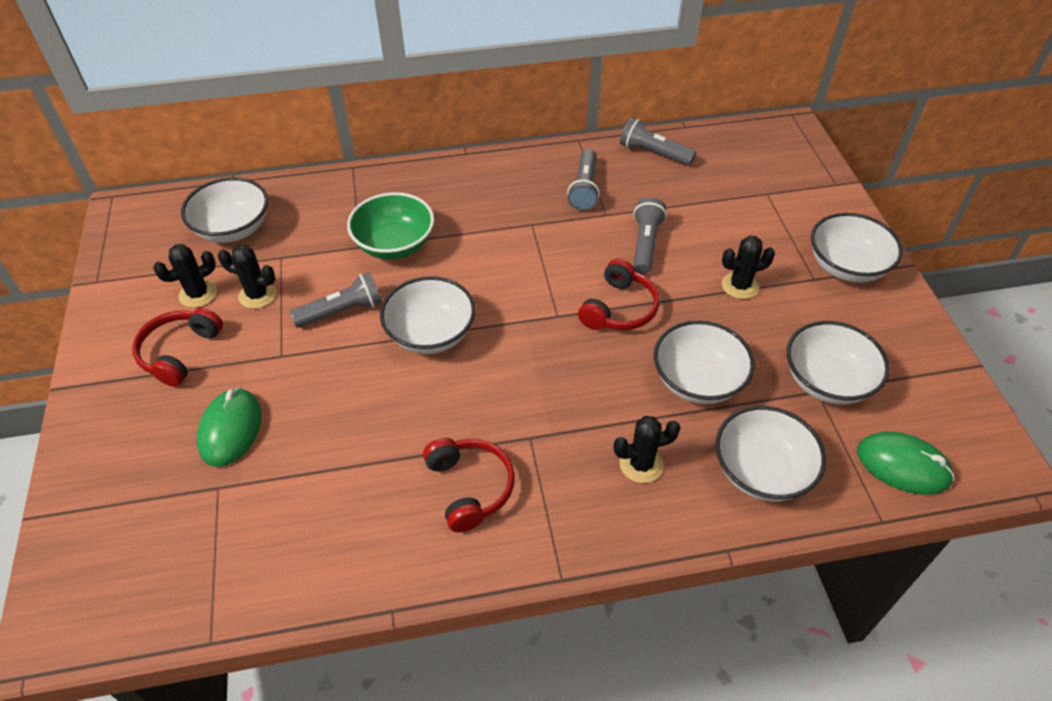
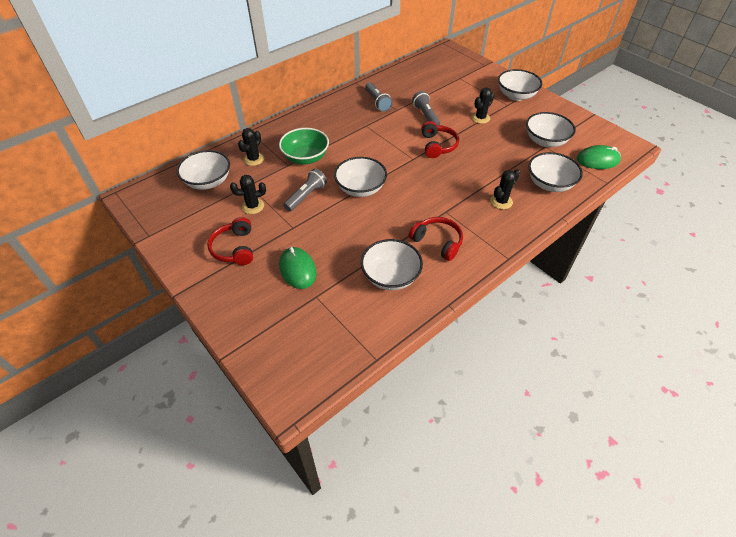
camera: 30 degrees left, 0 degrees up
black cactus [153,244,217,308] -> black cactus moved to [238,128,264,166]
grey flashlight [620,118,696,166] -> none
white bowl [654,320,755,404] -> white bowl moved to [361,239,423,290]

